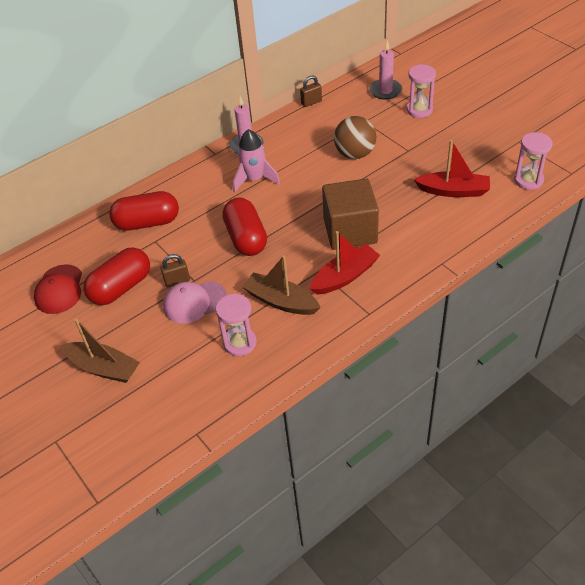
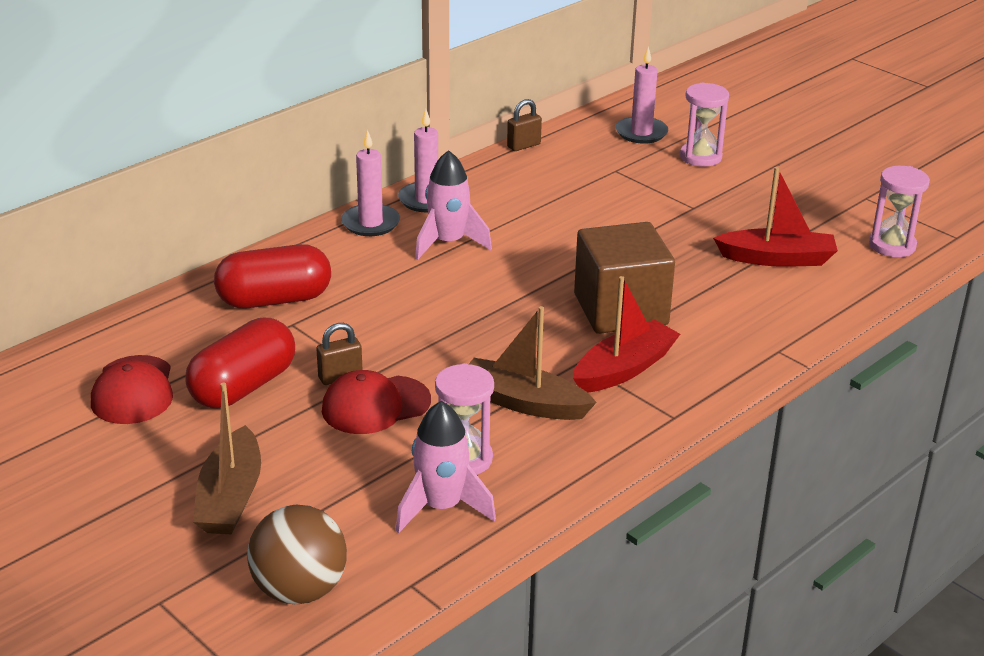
camera: 10 degrees left, 15 degrees down
brown boat [60,318,140,383] -> brown boat turned 75 degrees clockwise [193,382,261,534]
pink cap [163,281,227,323] -> red cap [322,370,431,434]
red capsule [222,198,267,256] -> none
brown ball [334,116,376,159] -> brown ball moved to [247,504,347,604]
none -> pink candle [341,130,400,236]
none -> pink rocket [396,401,496,533]

